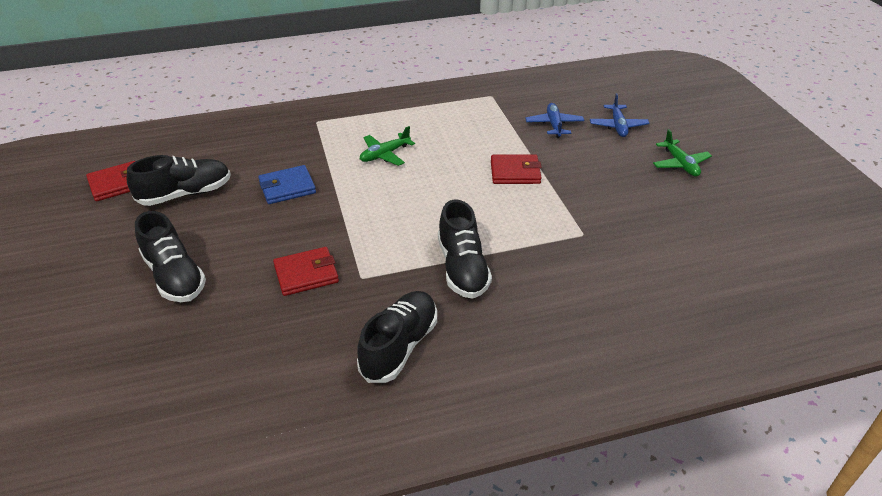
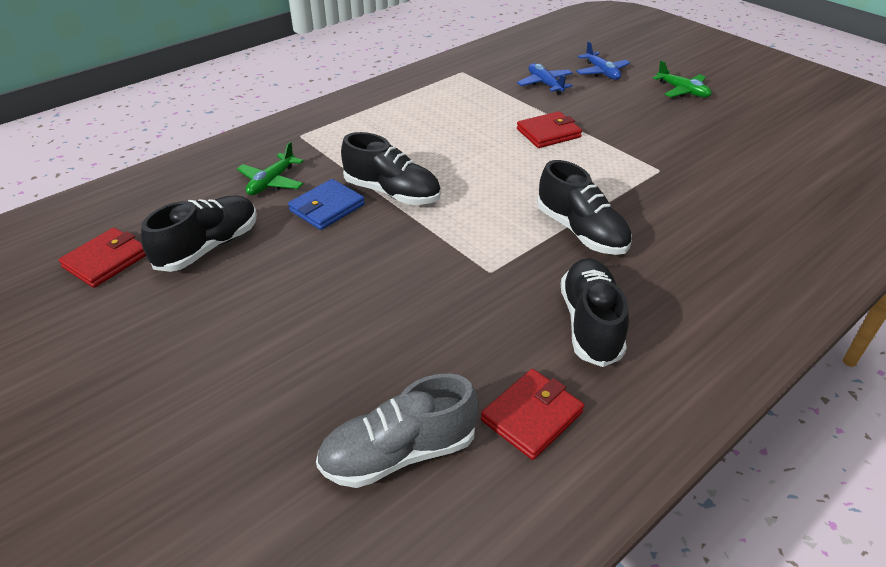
camera: 25 degrees left, 0 degrees up
black shoe [135,211,206,302] -> black shoe moved to [341,132,441,205]
red wallet [273,247,339,296] -> red wallet moved to [481,369,584,460]
green plane [360,126,415,166] -> green plane moved to [237,142,304,195]
none -> grey shoe [316,374,479,488]

